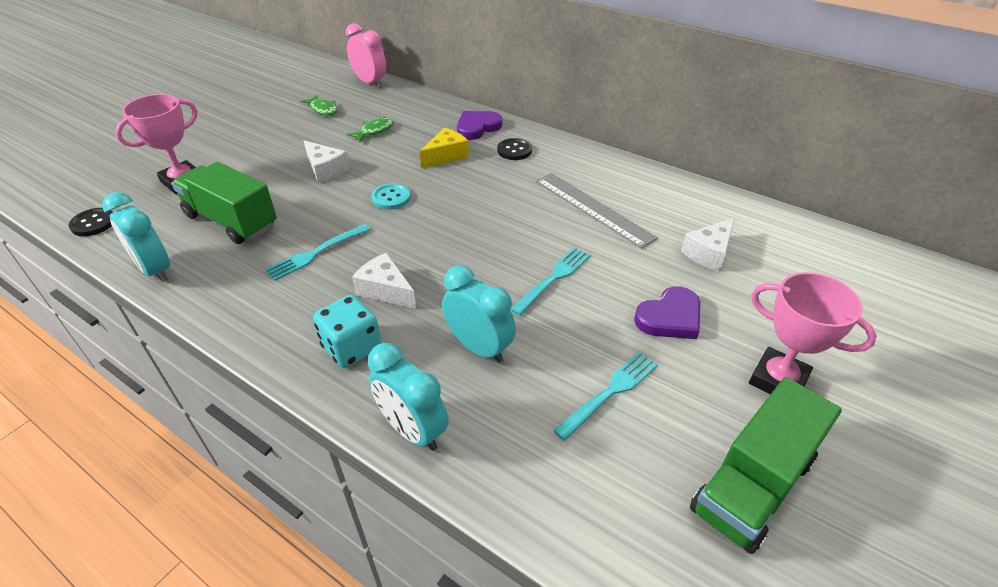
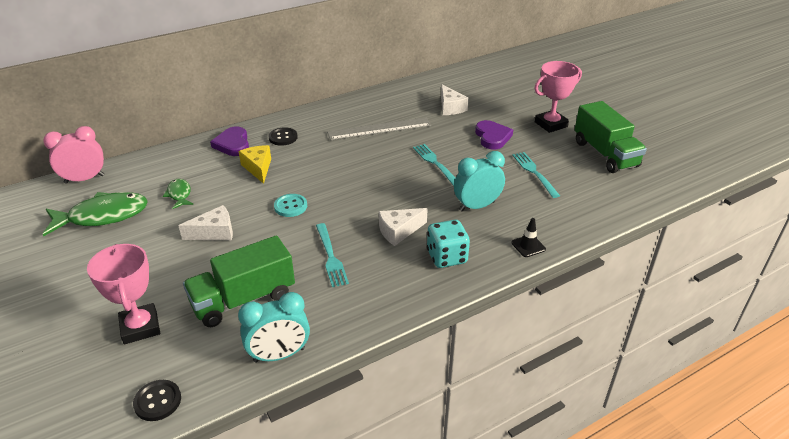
camera: 65 degrees left, 5 degrees down
green fish [301,95,338,115] -> green fish [43,192,148,237], size x1.98
turquoise clock [368,343,449,451] -> black traffic cone [511,218,546,257]

